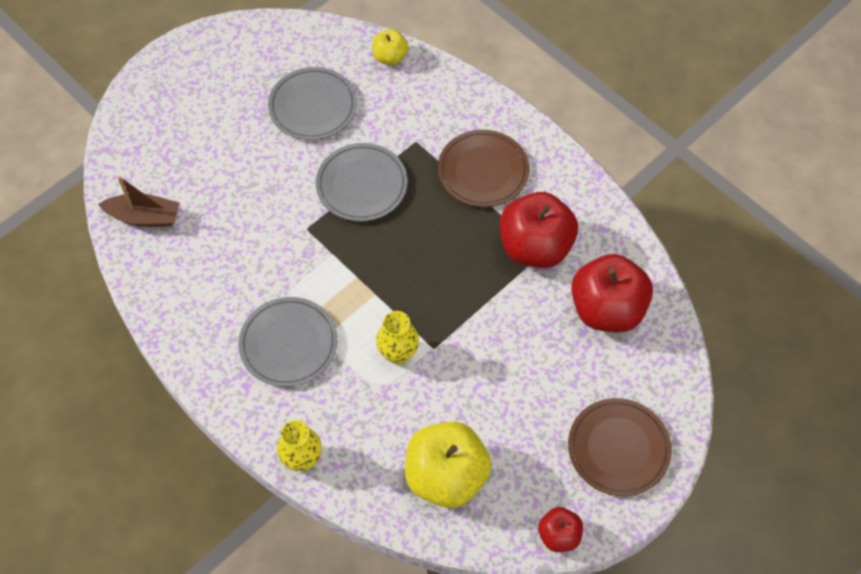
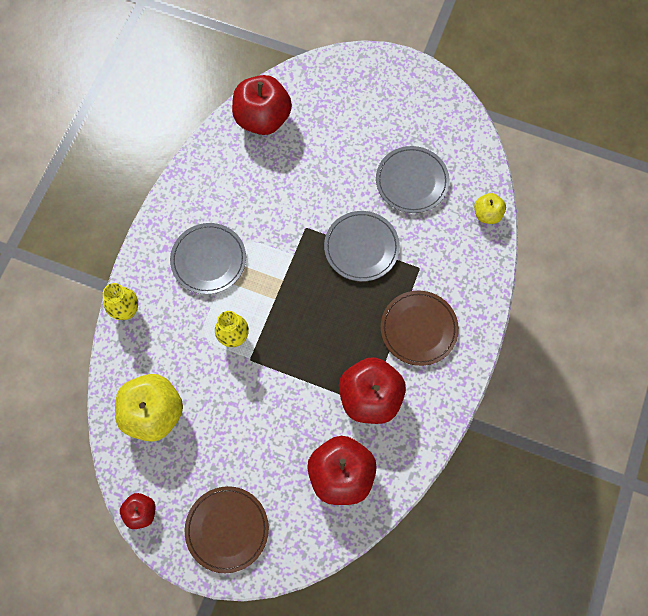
camera: 65 degrees right, 10 degrees up
brown boat [98,176,180,227] -> red apple [232,75,292,135]

